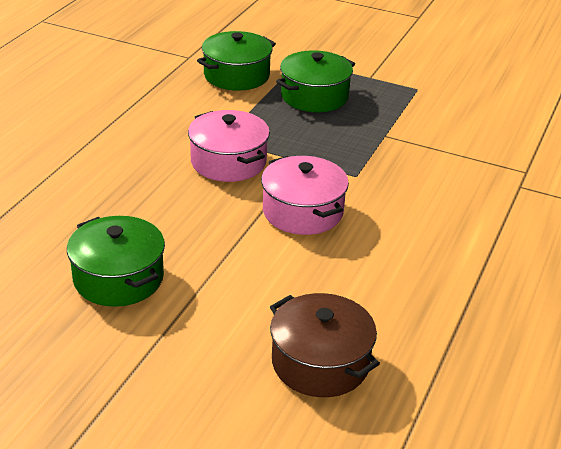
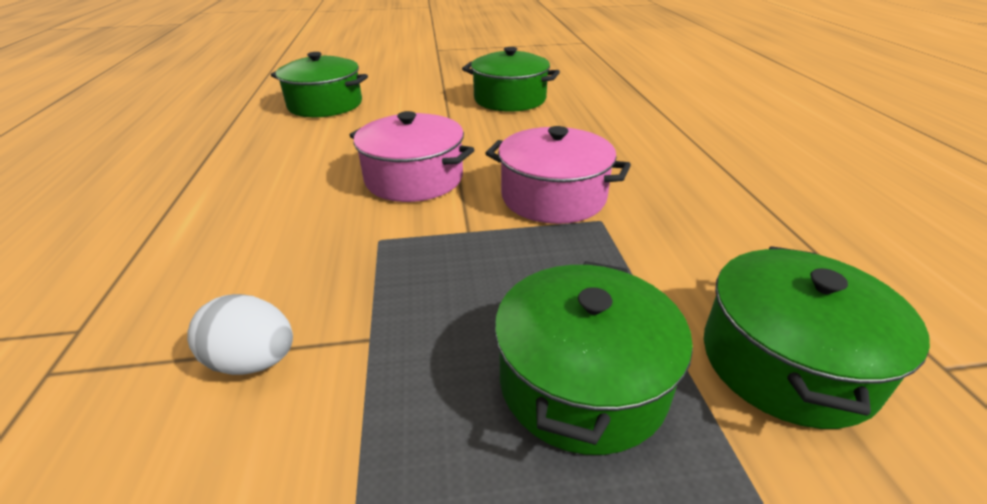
camera: 150 degrees right, 0 degrees up
brown pot [270,293,380,397] -> green pot [271,52,368,117]
none -> white egg [187,294,293,375]

